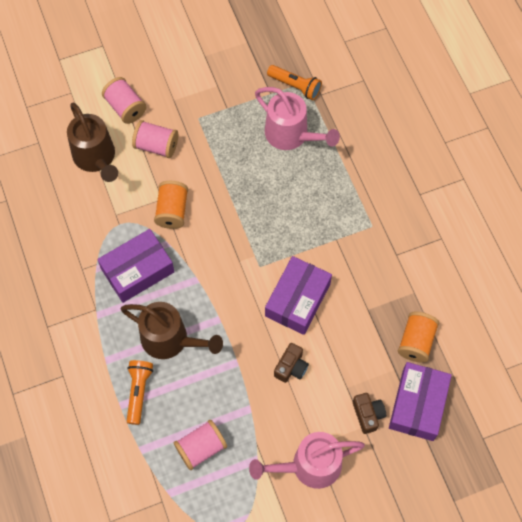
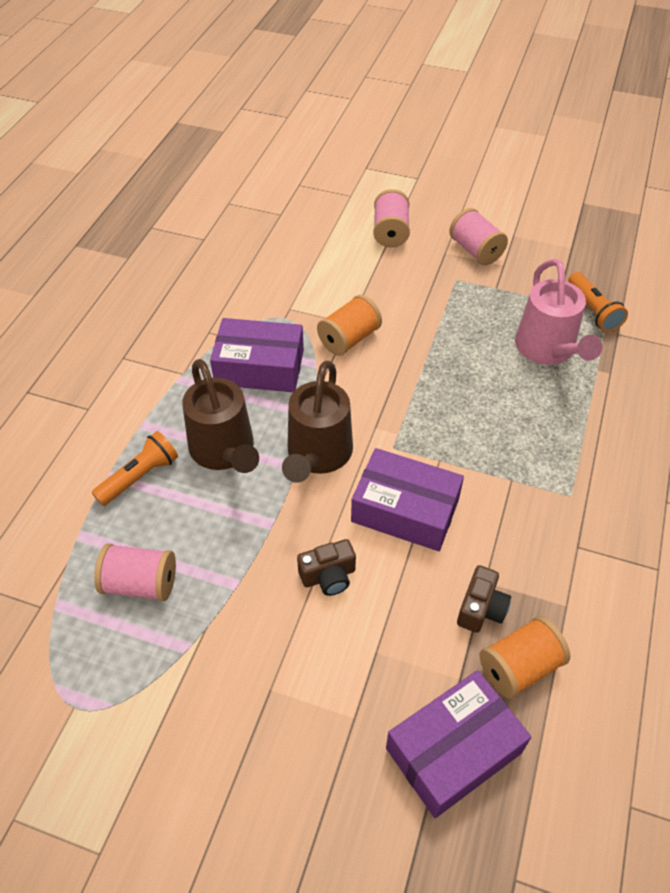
camera: 40 degrees right, 15 degrees down
brown watering can [67,103,118,182] -> brown watering can moved to [282,361,353,483]
pink spool [132,120,178,158] -> pink spool moved to [449,208,508,265]
pink watering can [249,432,365,489] -> none
purple box [265,256,332,335] -> purple box turned 45 degrees clockwise [351,448,464,551]
brown camera [353,393,386,434] -> brown camera moved to [457,565,511,633]

